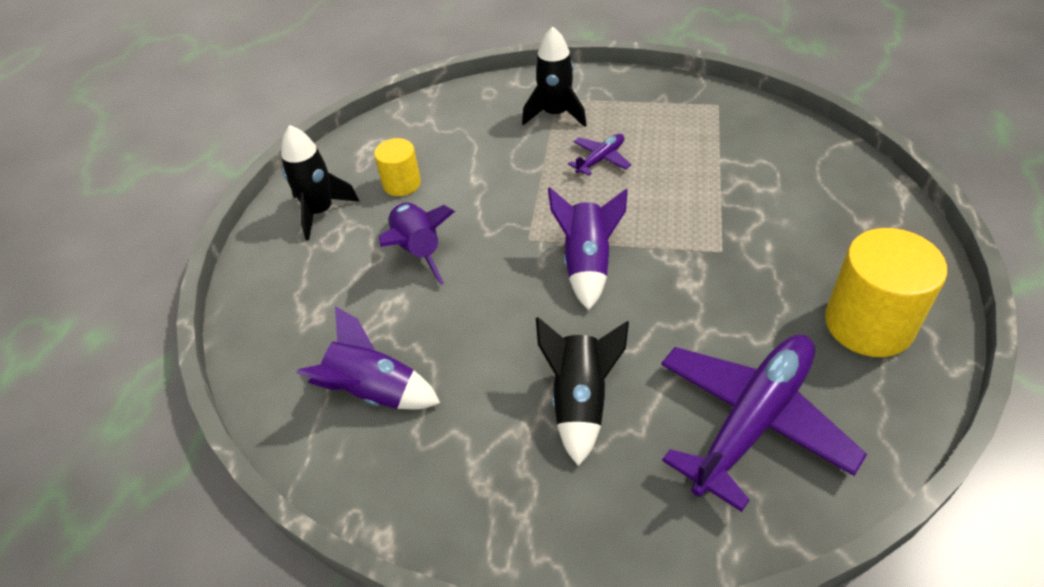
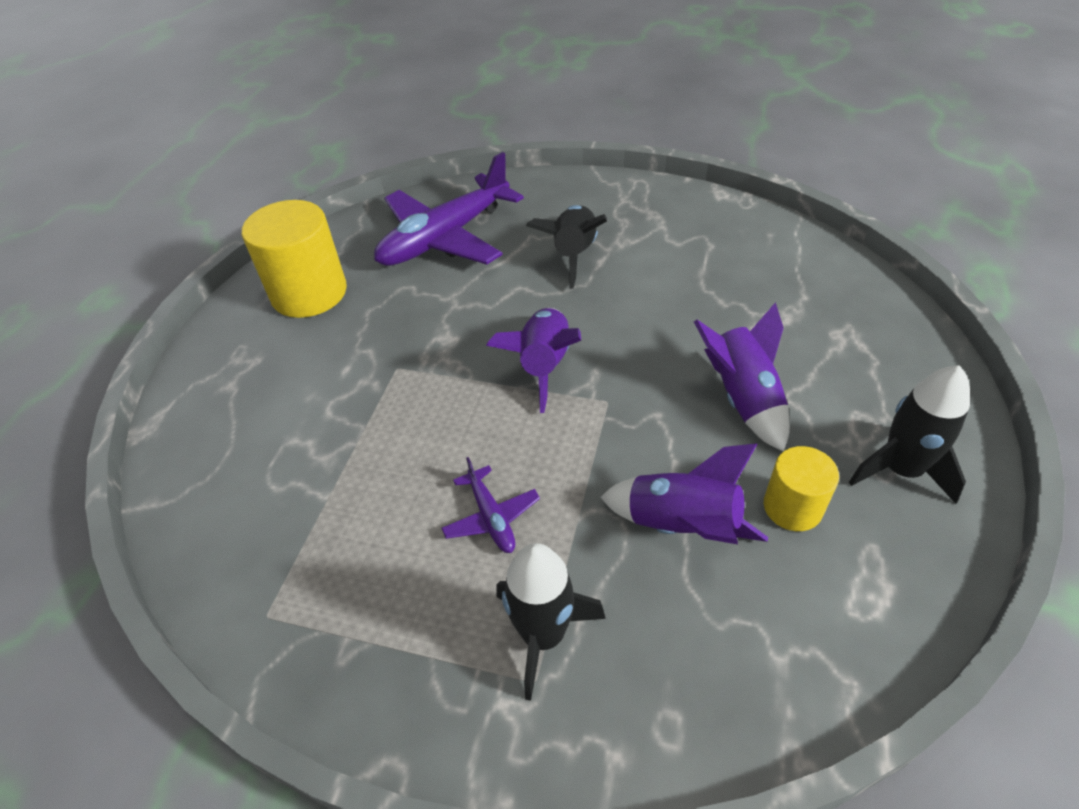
camera: 175 degrees left, 0 degrees up
purple rocket [297,306,440,409] -> purple rocket moved to [601,444,768,544]
purple plane [568,134,631,176] -> purple plane turned 75 degrees counterclockwise [441,457,540,553]

